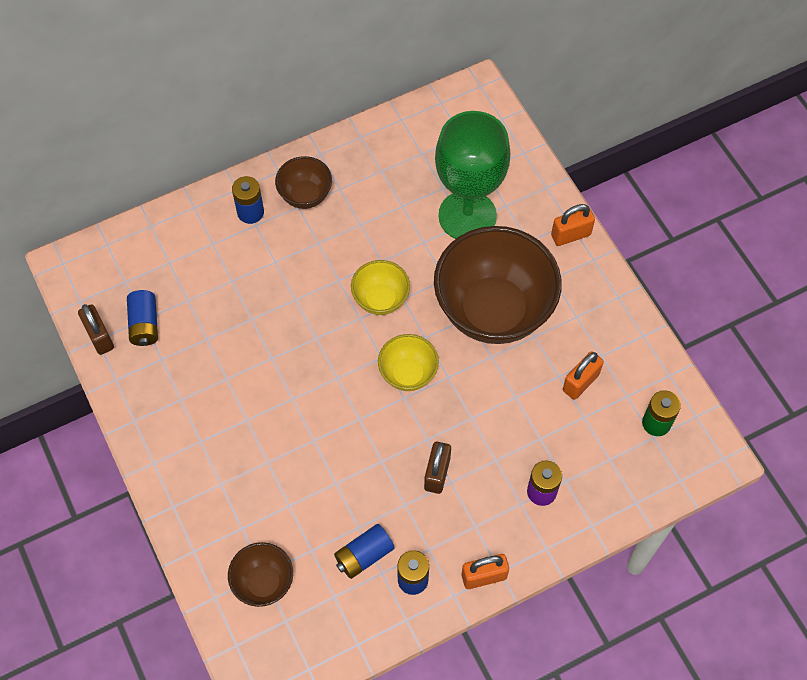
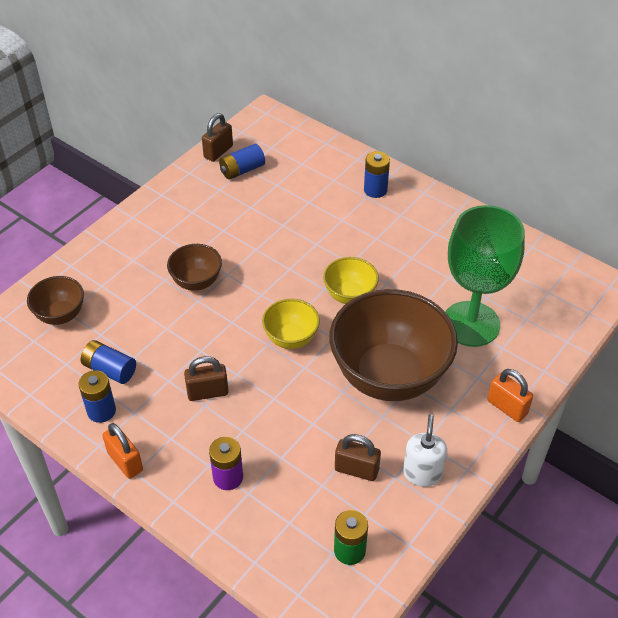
camera: 65 degrees right, 15 degrees down
brown bowl [275,156,332,209] -> brown bowl moved to [167,244,222,291]
orange padlock [563,351,604,400] -> brown padlock [335,434,381,481]
none -> white soap dispenser [403,415,447,487]

